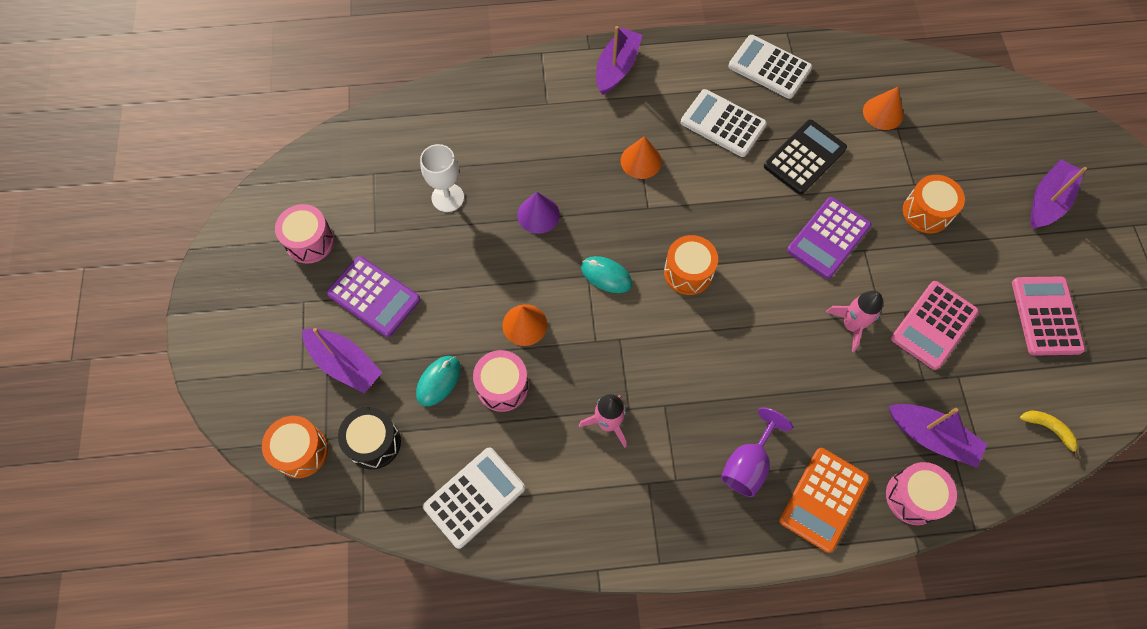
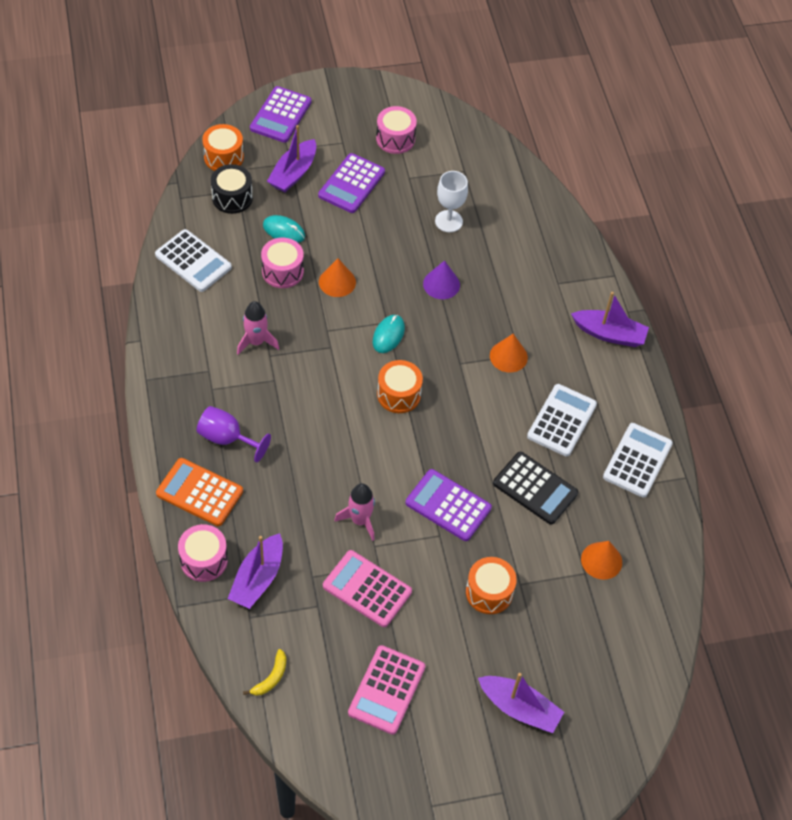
camera: 80 degrees right, 10 degrees down
pink calculator [1012,276,1085,356] -> pink calculator turned 120 degrees clockwise [348,645,425,735]
none -> purple calculator [250,86,312,143]

